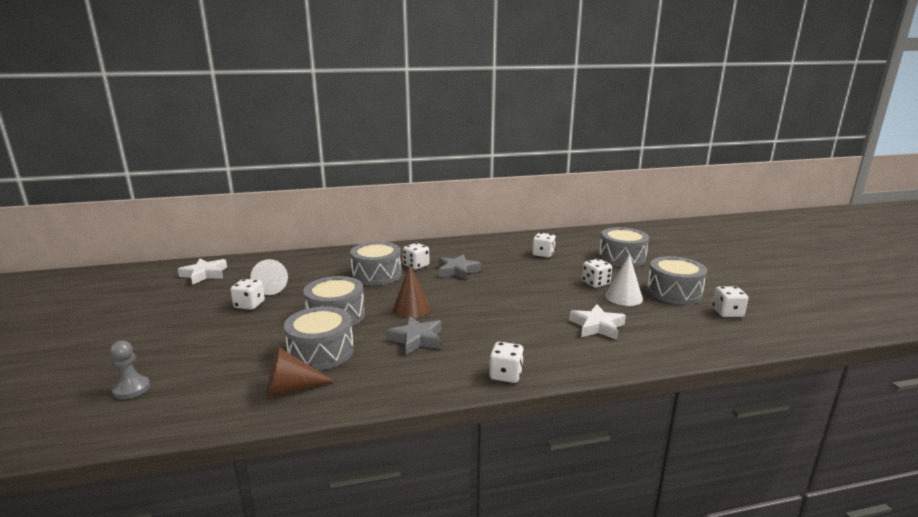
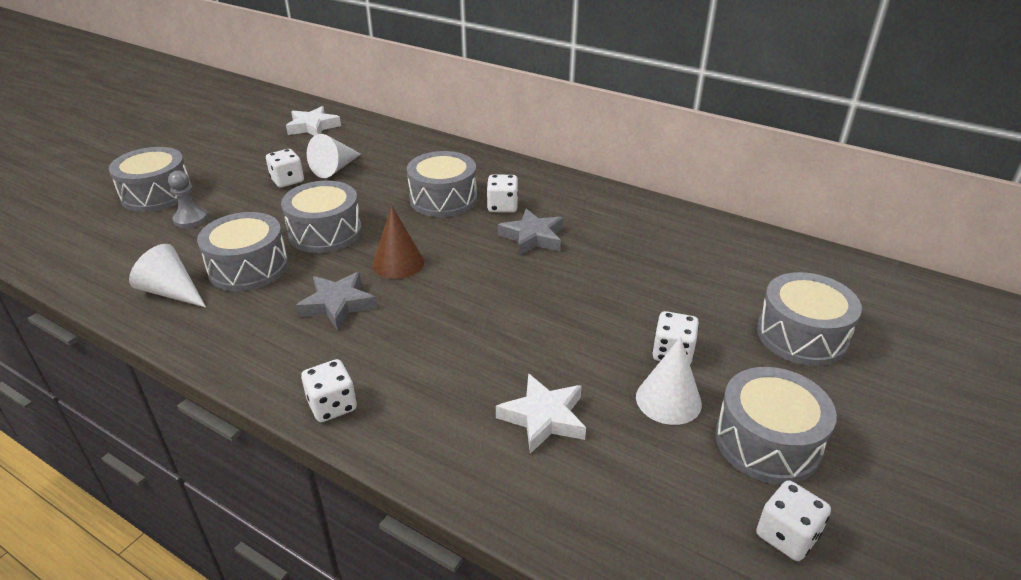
camera: 45 degrees right, 15 degrees up
grey pawn [110,341,150,399] -> grey pawn moved to [168,171,208,228]
brown cone [266,347,335,396] -> white cone [129,244,206,307]
white dice [532,233,556,257] -> none
none -> grey drum [109,147,192,212]

